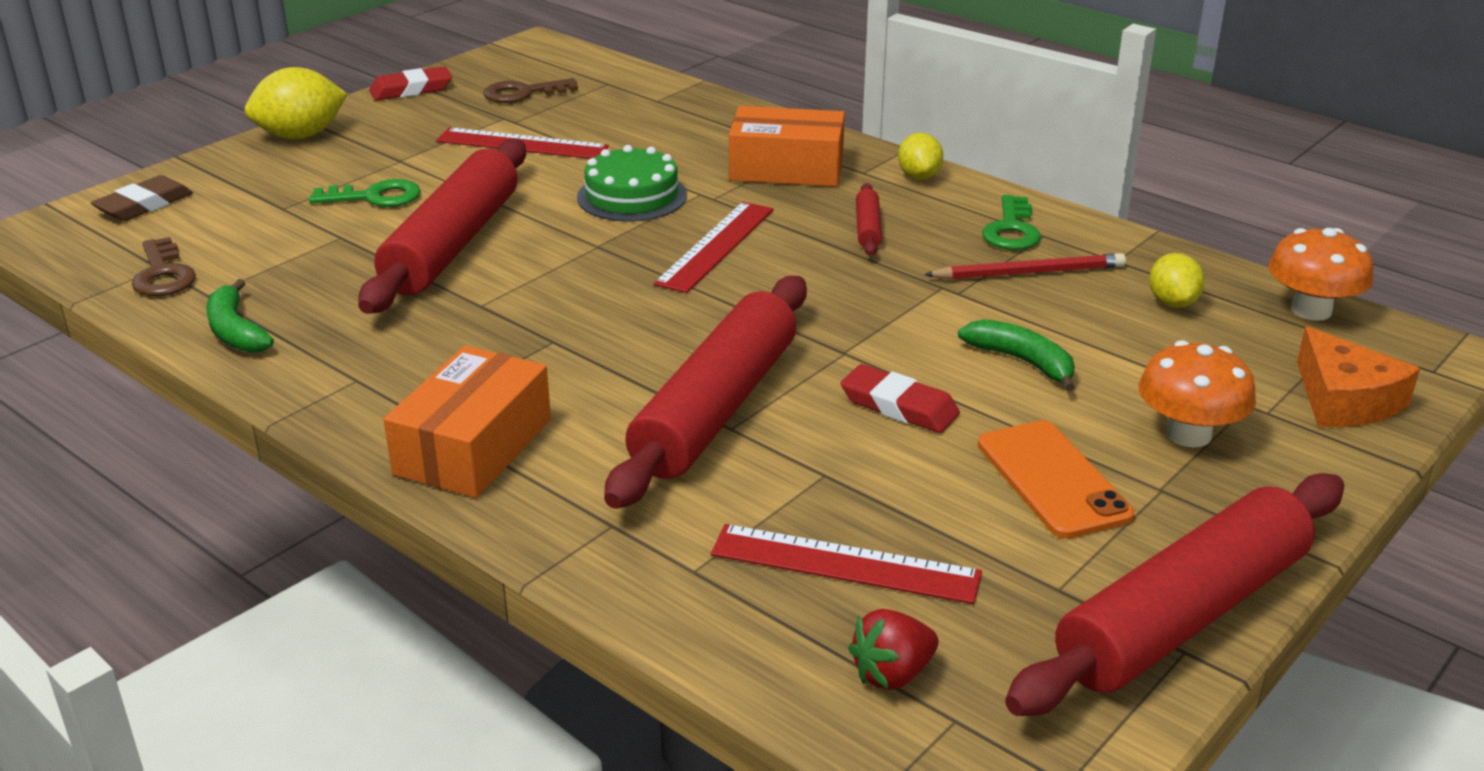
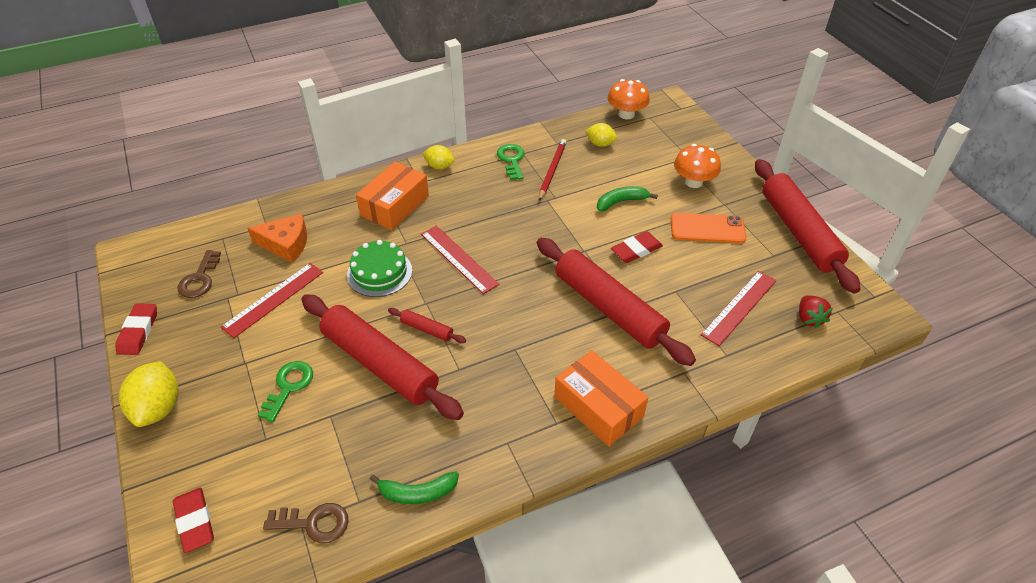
camera: 65 degrees left, 15 degrees up
brown eraser [91,175,193,221] -> red eraser [173,487,214,553]
red rolling pin [856,183,882,256] -> red rolling pin moved to [388,308,466,343]
green key [982,195,1041,250] -> green key turned 135 degrees counterclockwise [497,144,525,180]
orange cheese [1297,326,1420,427] -> orange cheese moved to [247,214,307,263]

